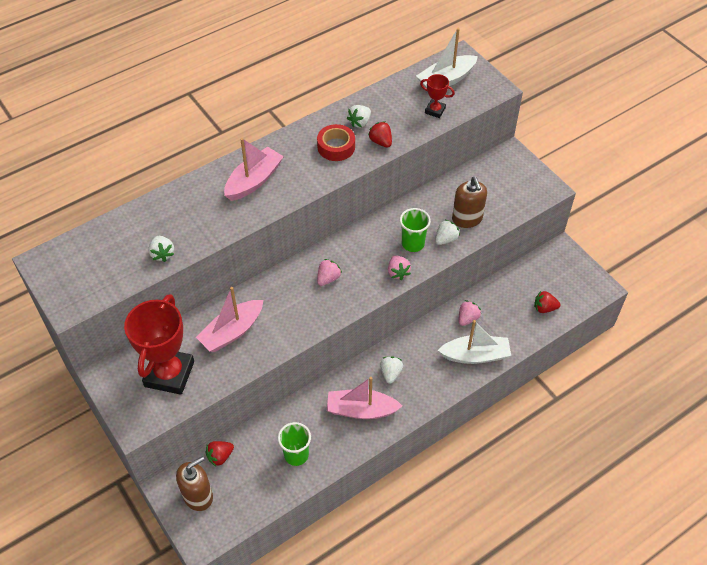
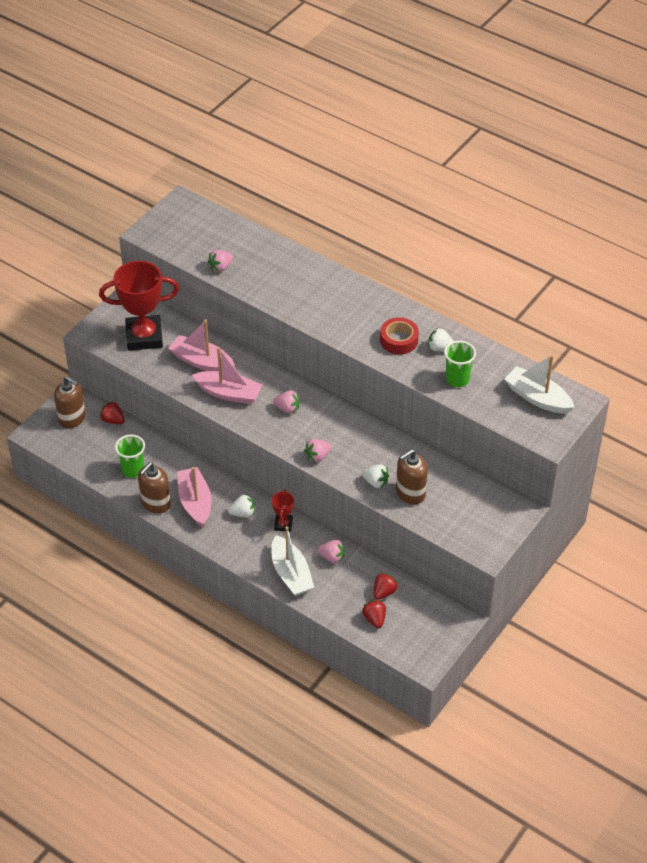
camera: 70 degrees right, 5 degrees down
white strawberry [148,236,174,262] -> pink strawberry [208,250,233,272]
pink boat [224,138,284,201] -> pink boat moved to [192,347,263,404]
red strawberry [368,121,392,148] -> red strawberry moved to [374,572,398,600]
green cup [400,208,431,252] -> green cup moved to [444,341,476,387]
red trophy [420,74,455,118] -> red trophy moved to [272,489,294,532]
none -> brown soap dispenser [138,462,171,514]

